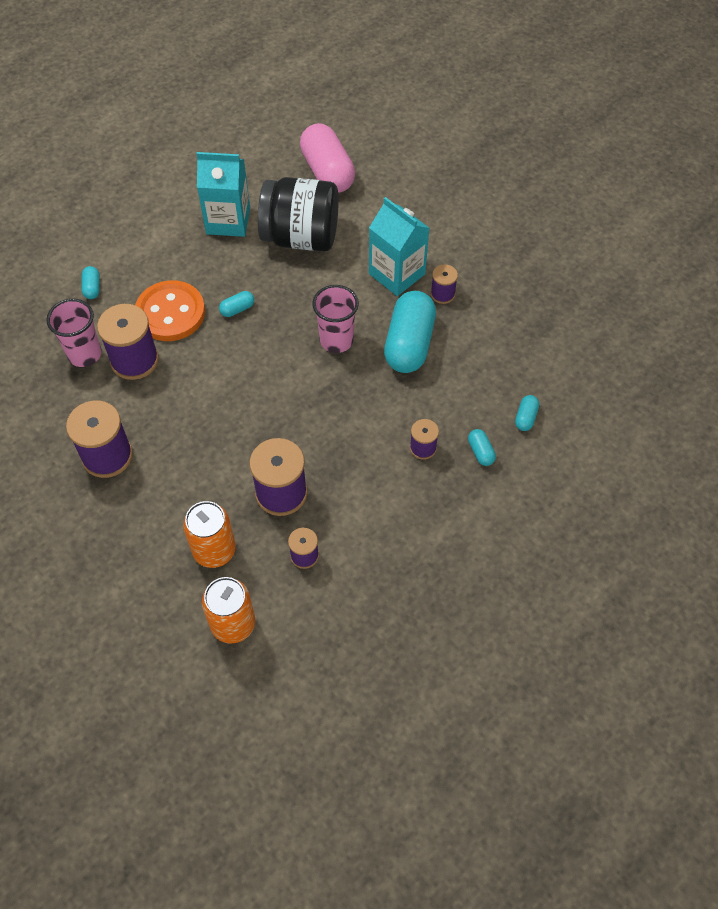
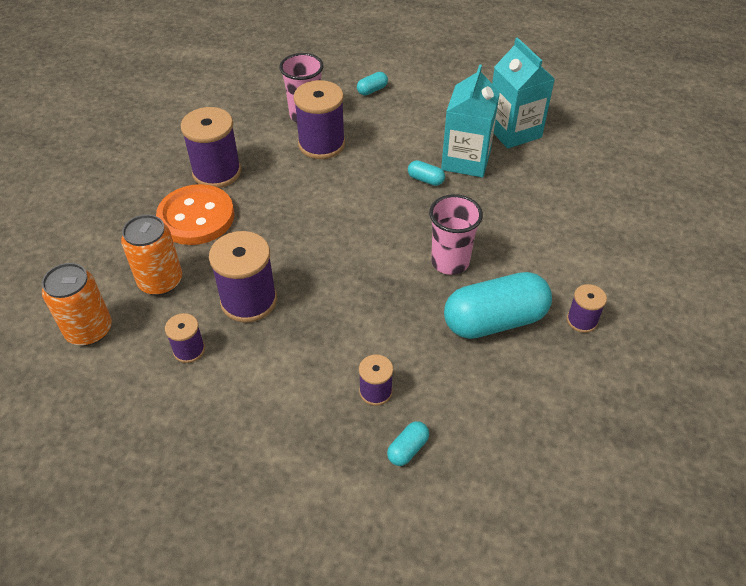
camera: 60 degrees right, 10 degrees down
orange button [135,280,205,341] -> orange button moved to [156,184,234,245]
black jar [258,177,339,251] -> none
pink capsule [300,123,355,193] -> none
turquoise carton [369,197,429,296] -> turquoise carton moved to [441,64,500,177]
turquoise capsule [515,395,539,431] -> none

